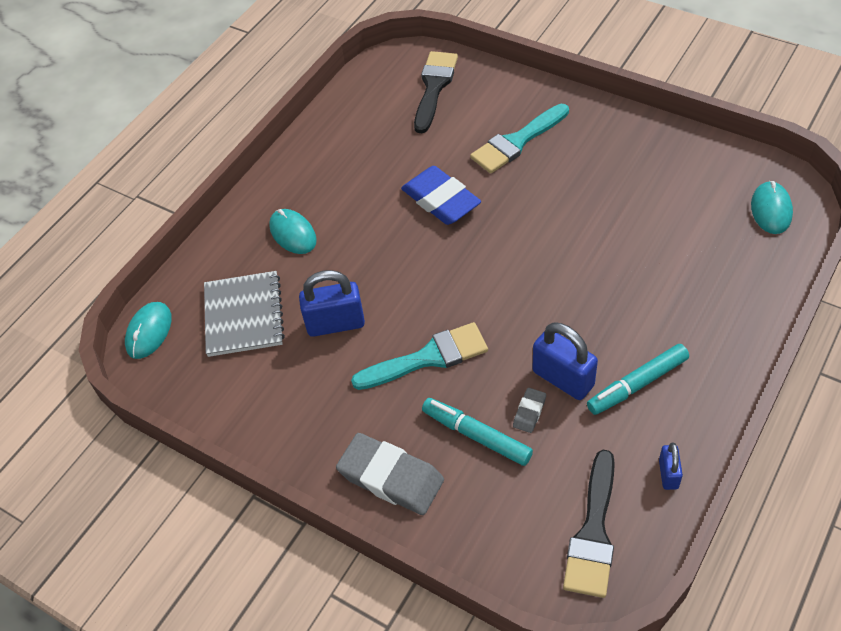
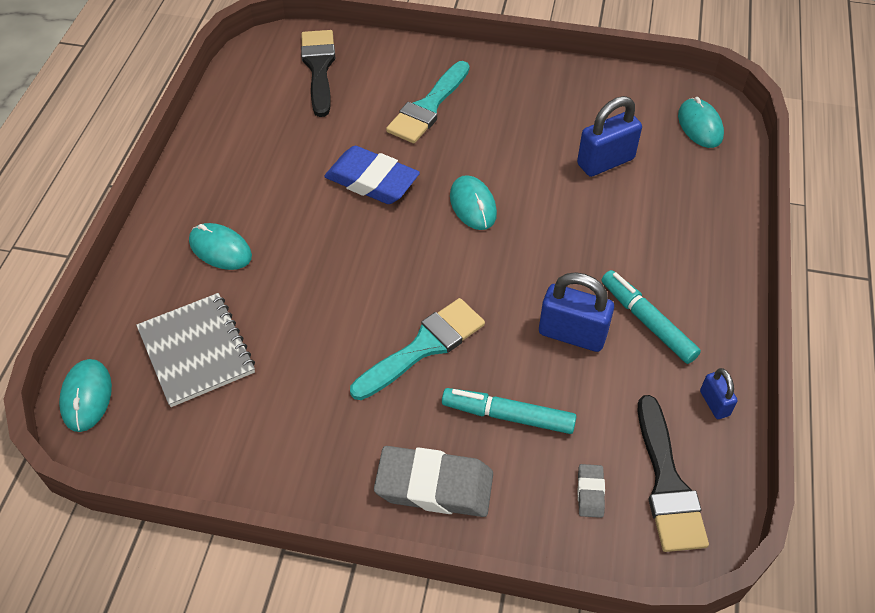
camera: 25 degrees left, 0 degrees up
blue padlock [299,270,365,337] -> blue padlock moved to [577,96,642,177]
grey eraser [513,388,546,433] -> grey eraser moved to [578,464,605,518]
turquoise marker [587,344,689,415] -> turquoise marker turned 105 degrees clockwise [601,270,701,364]
none -> turquoise mouse [450,175,497,230]

